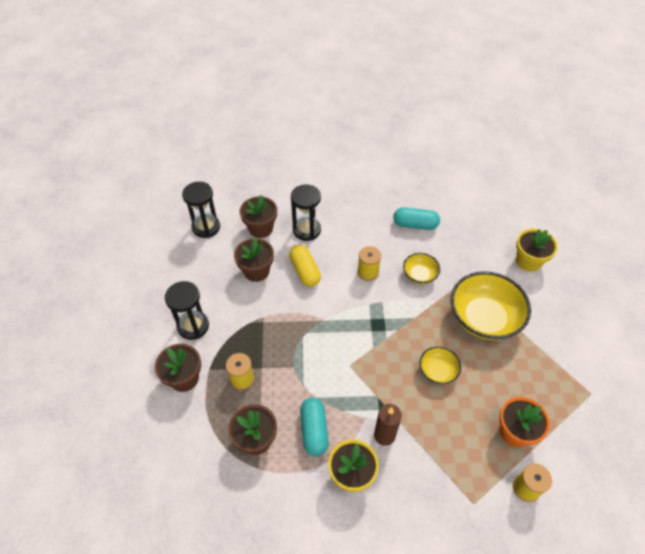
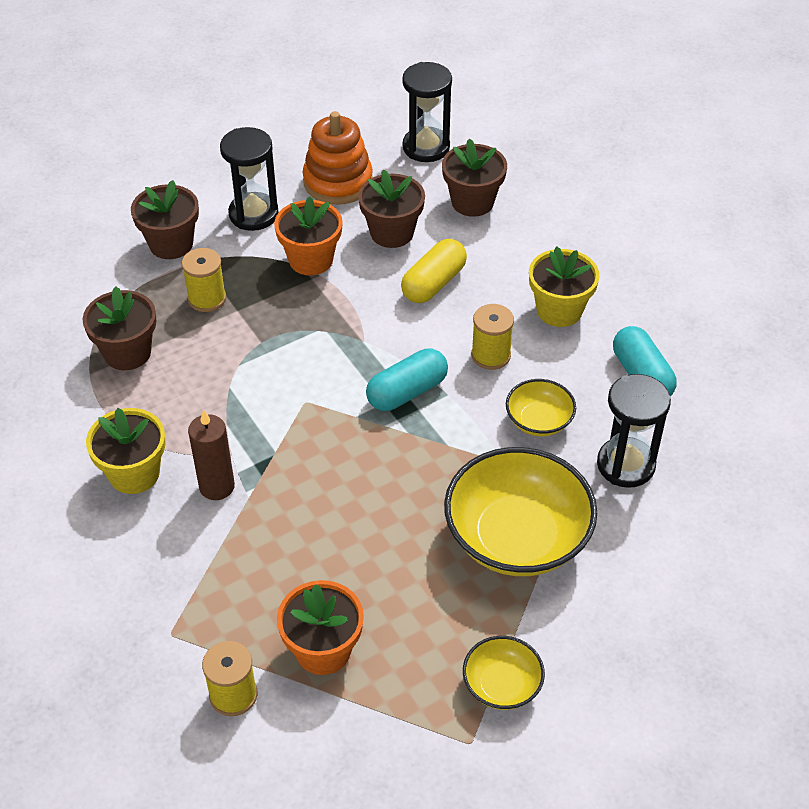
camera: 60 degrees right, 5 degrees down
black hourglass [291,184,321,241] -> black hourglass moved to [597,374,671,488]
turquoise capsule [300,398,329,456] -> turquoise capsule moved to [366,348,448,411]
yellow bowl [419,346,461,384] -> yellow bowl moved to [463,636,545,710]
yellow flower pot [516,229,558,272] -> yellow flower pot moved to [529,246,600,327]
none -> orange flower pot [274,196,343,275]
none -> orange stacking toy [303,111,373,205]

